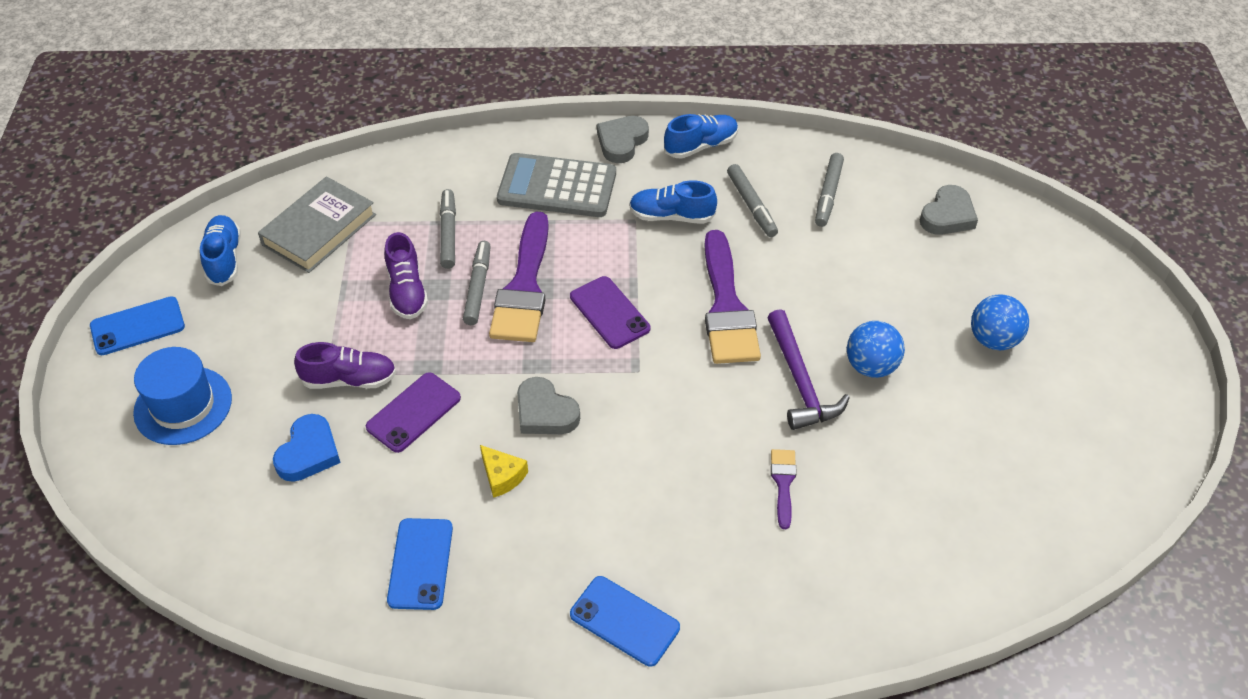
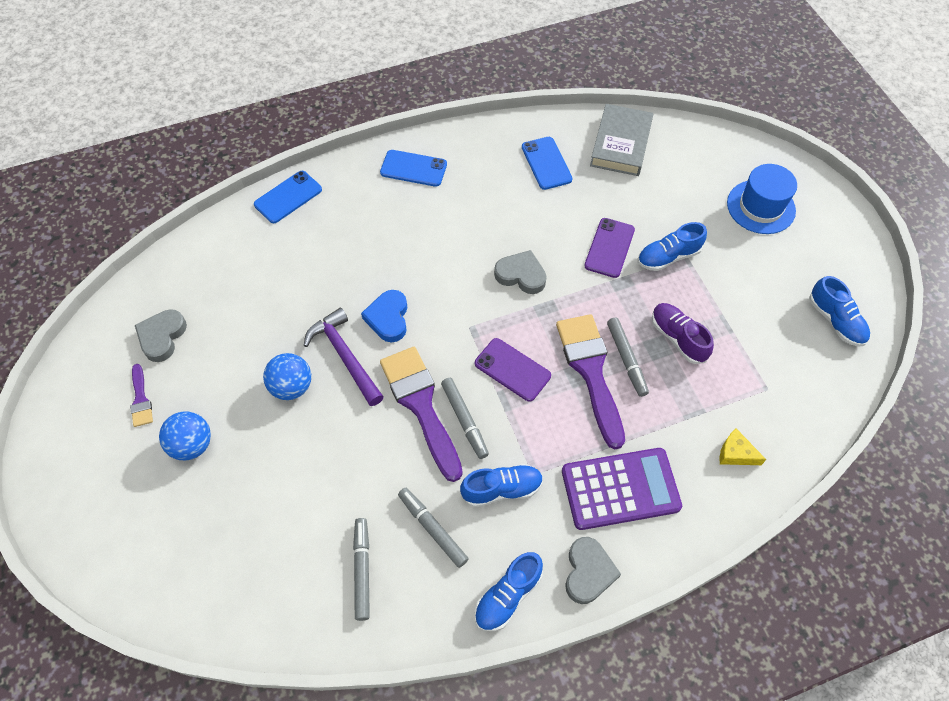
camera: 160 degrees right, 10 degrees up
blue phone [90,296,185,355] -> blue phone moved to [254,171,322,223]
grey book [258,176,376,273] -> grey book moved to [590,104,653,176]
blue heart [273,414,341,482] -> blue heart moved to [361,290,407,342]
purple shoe [294,342,396,389] -> blue shoe [638,222,707,271]
grey marker [440,189,456,269] -> grey marker moved to [441,378,489,459]
yellow cheese [480,445,528,498] -> yellow cheese moved to [720,429,767,465]
grey calculator [497,153,616,217] -> purple calculator [562,448,682,530]
purple brush [771,449,797,529] -> purple brush moved to [130,364,153,427]
grey heart [920,185,978,235] -> grey heart moved to [135,309,187,362]

